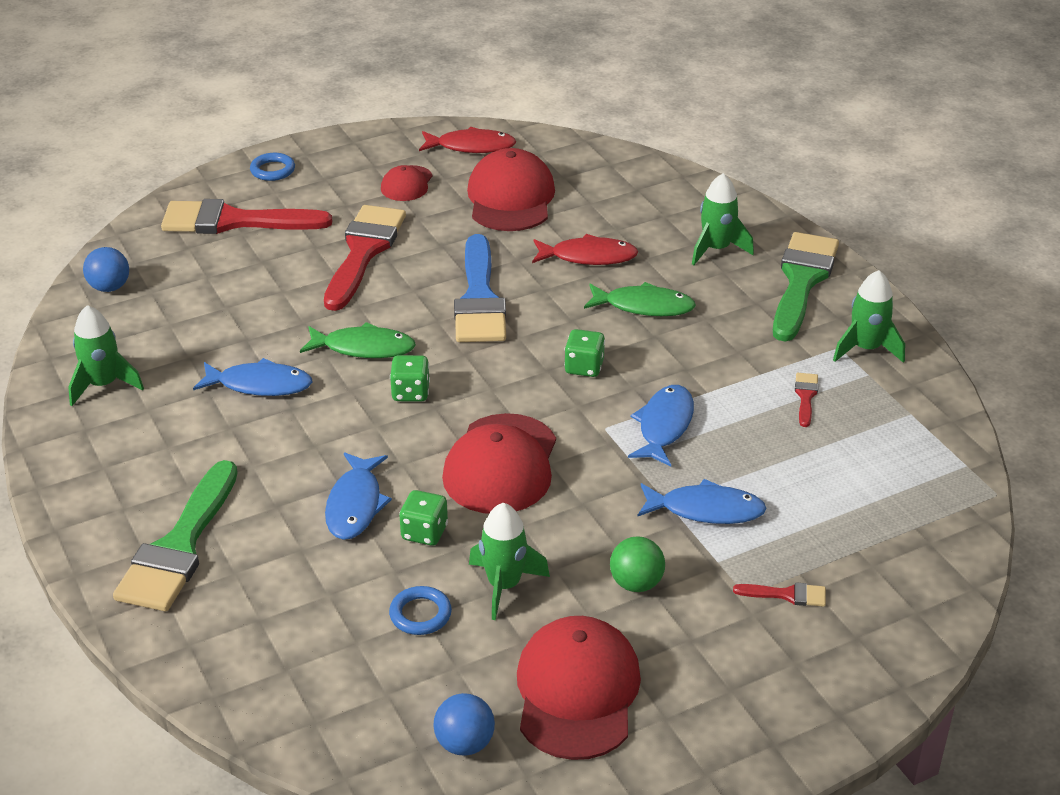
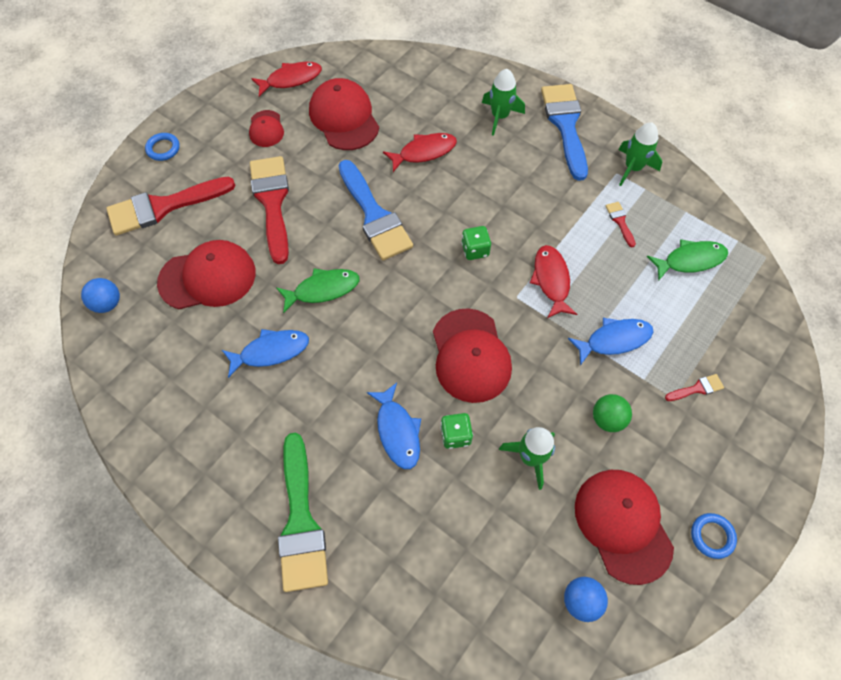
camera: 25 degrees left, 25 degrees up
green rocket [68,305,144,406] -> none
blue ring [389,586,452,635] -> blue ring moved to [691,513,737,559]
green dice [390,355,430,402] -> none
green fish [584,282,696,316] -> green fish moved to [647,239,728,280]
blue fish [628,385,694,467] -> red fish [530,245,577,318]
green brush [773,232,839,342] -> blue brush [541,84,588,181]
none -> red cap [157,240,256,309]

